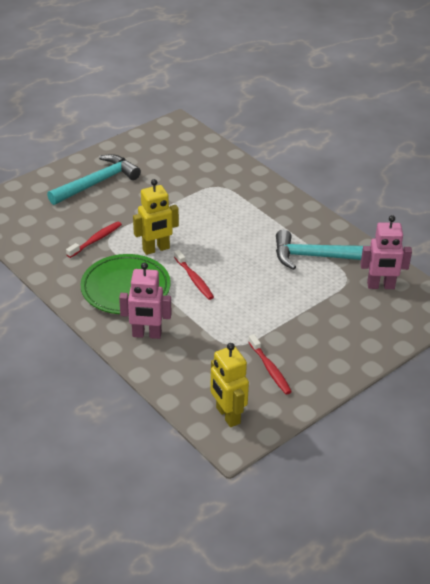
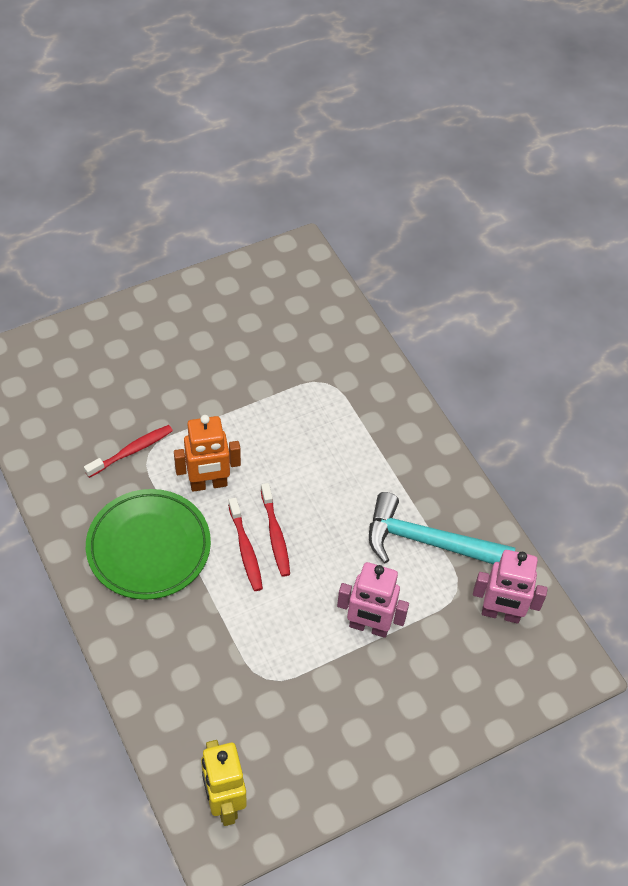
camera: 10 degrees right, 15 degrees up
turquoise hammer [47,154,141,205] -> none
pink robot [119,262,171,339] -> pink robot moved to [337,562,409,638]
yellow robot [133,179,179,255] -> orange robot [174,415,241,492]
red toothbrush [248,334,292,395] -> red toothbrush moved to [261,483,290,577]

